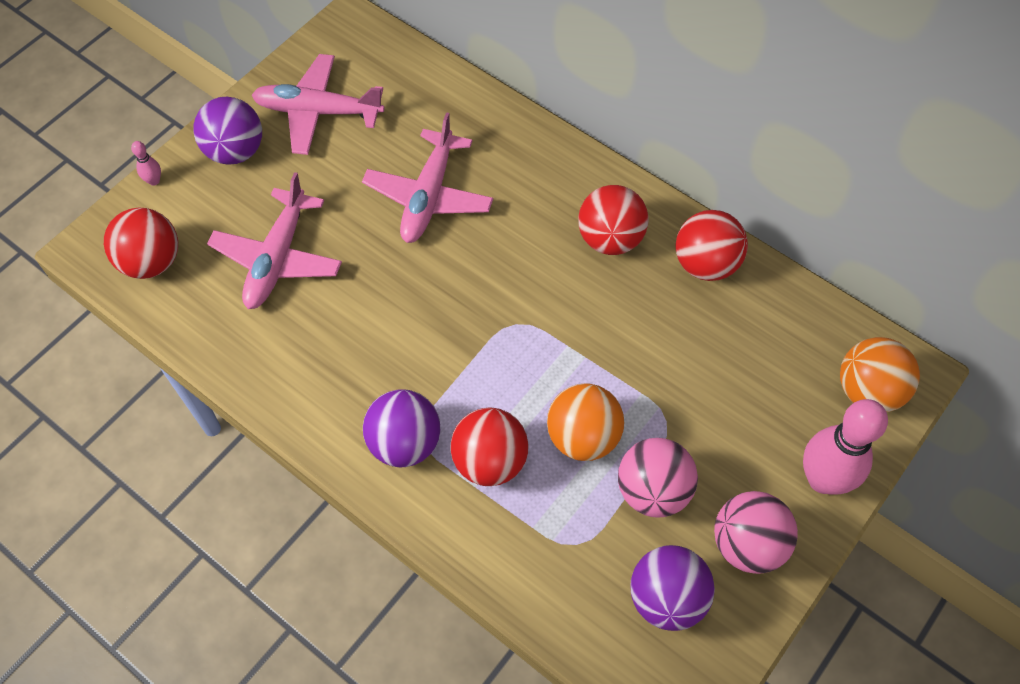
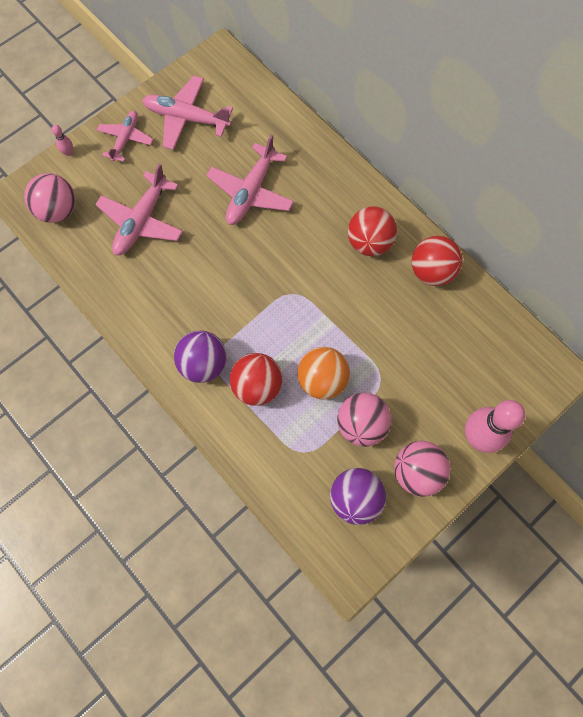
camera: 10 degrees right, 10 degrees up
red ball [104,208,178,279] -> pink ball [24,173,76,223]
purple ball [193,97,262,164] -> pink plane [97,111,153,162]
orange ball [840,337,920,412] -> none

